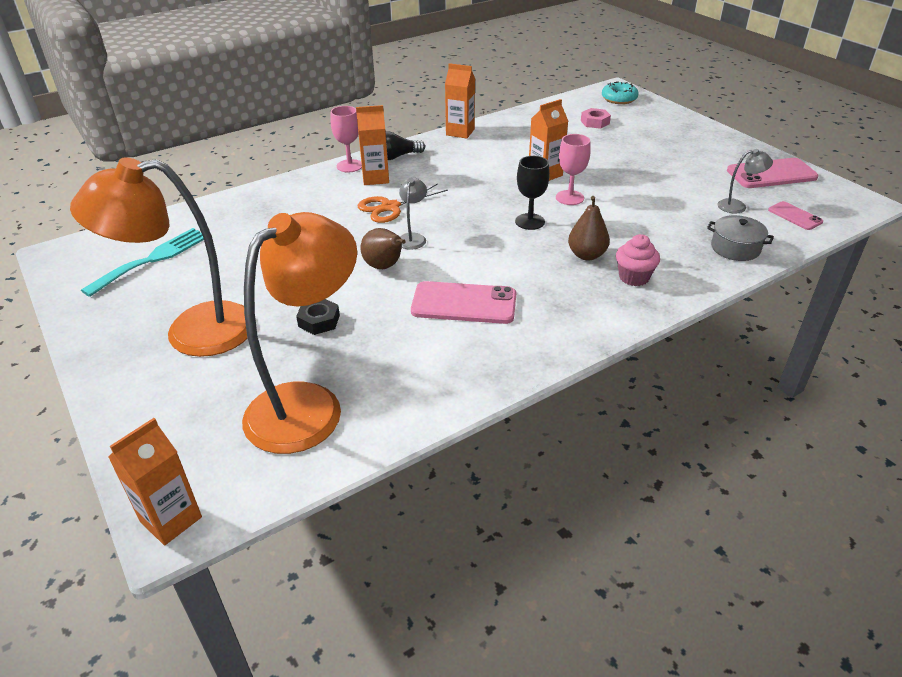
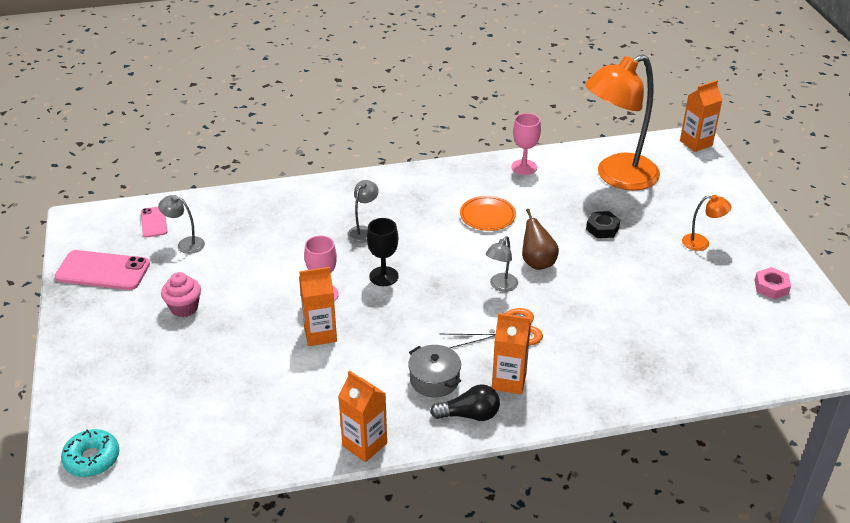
camera: 160 degrees left, 0 degrees up
orange lamp [70,158,247,357] -> orange lamp [682,195,731,251], size x0.40
turquoise fork [81,228,204,297] -> none
pink goblet [330,106,362,172] -> pink goblet moved to [511,113,541,175]
pink phone [411,281,516,324] -> orange plate [460,196,516,231]
brown pear [568,196,610,261] -> grey lamp [347,180,379,243]
pink nut [581,108,611,129] -> pink nut moved to [755,267,791,299]
pink cupcake [616,234,660,286] -> pink cupcake moved to [161,272,201,317]
grey pot [707,215,774,261] -> grey pot moved to [408,345,461,397]

